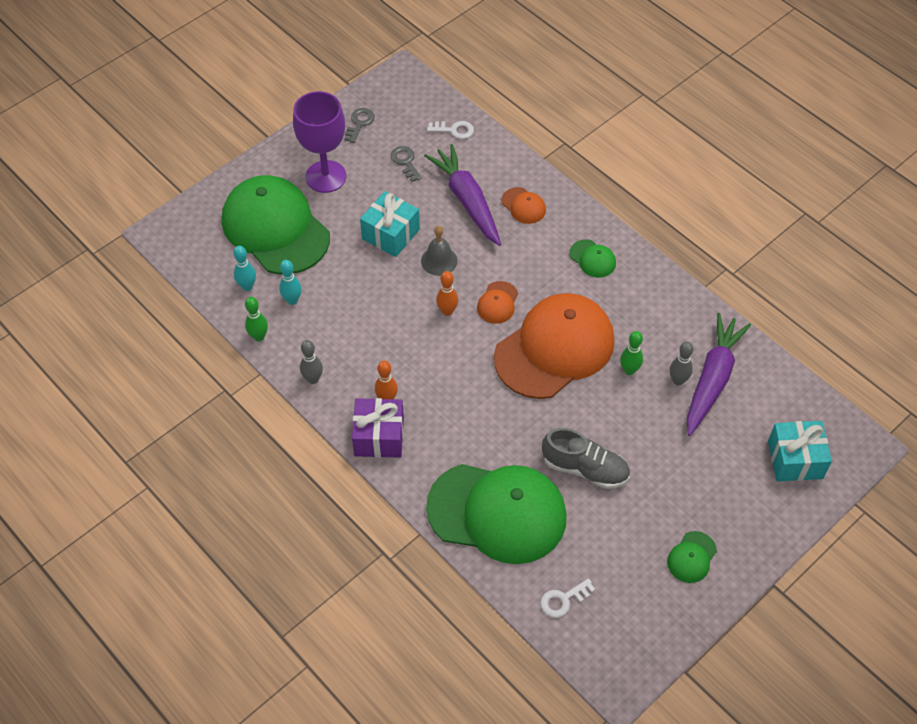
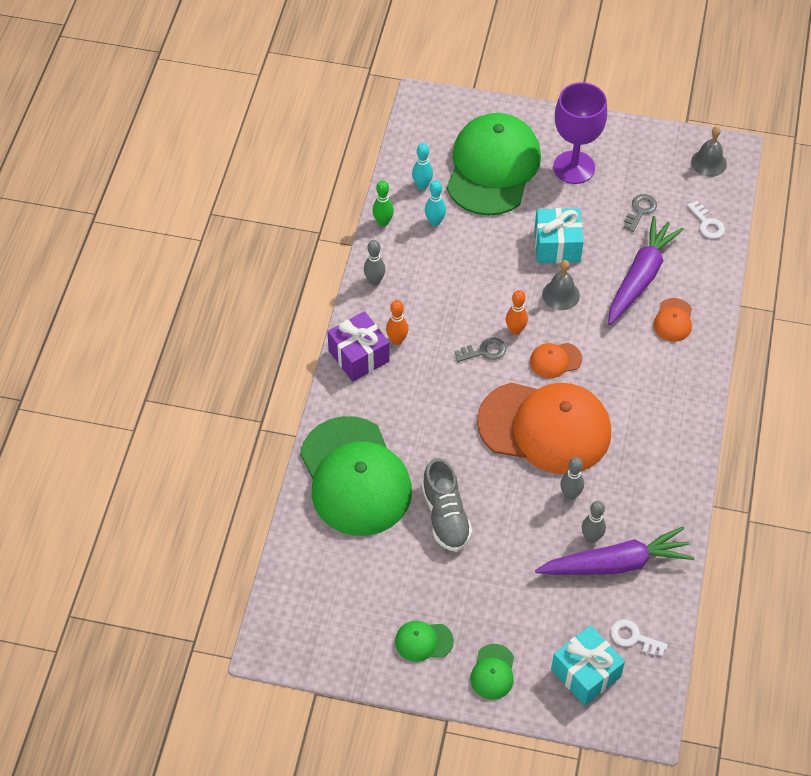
camera: 55 degrees right, 0 degrees up
grey key [345,108,375,143] -> grey key moved to [455,337,506,362]
white key [540,578,595,618] -> white key moved to [610,620,668,656]
green cap [570,239,616,278] -> green cap moved to [470,644,514,700]
green bowling pin [620,331,643,375] -> grey bowling pin [560,457,584,500]
none -> grey bell [691,127,727,177]

